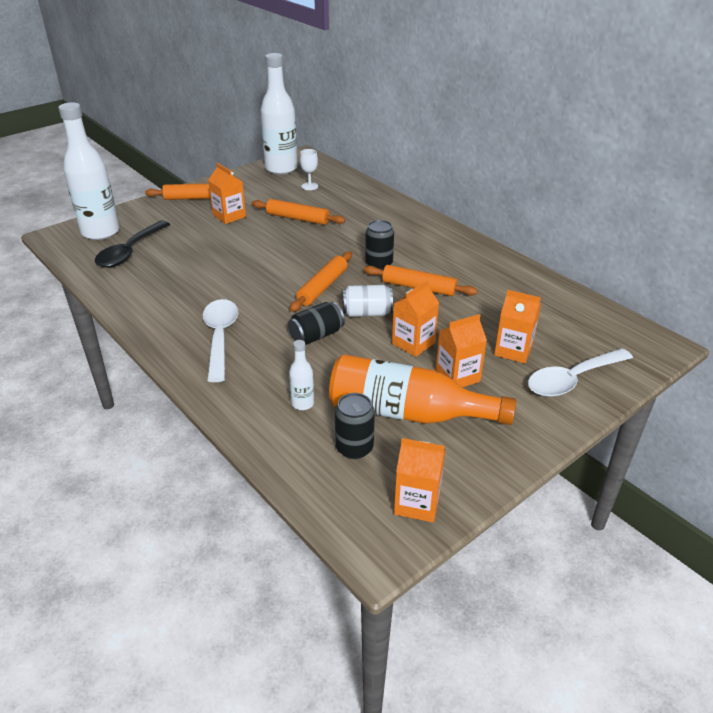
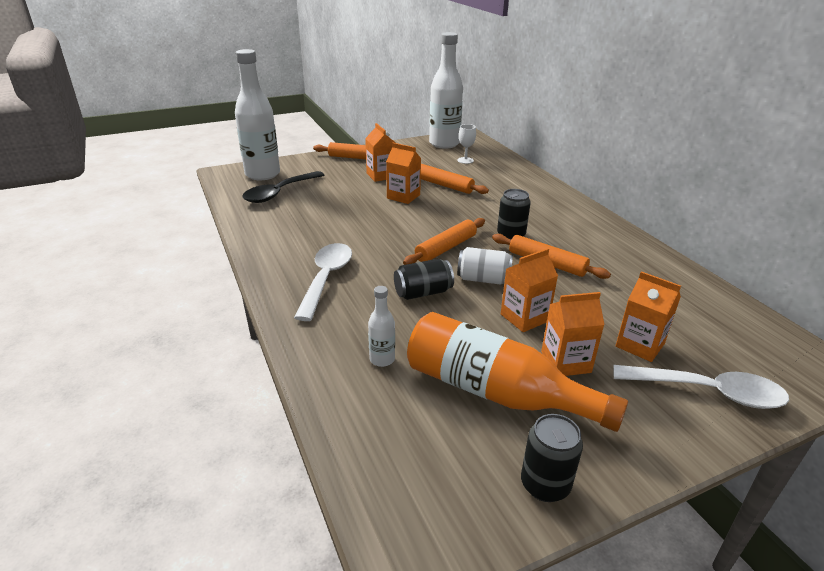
camera: 15 degrees right, 5 degrees down
black can [335,393,375,459] -> black can moved to [521,414,583,502]
orange carton [394,438,446,522] -> orange carton moved to [386,143,421,204]
white spoon [528,348,633,397] -> white spoon turned 150 degrees counterclockwise [613,365,789,409]

